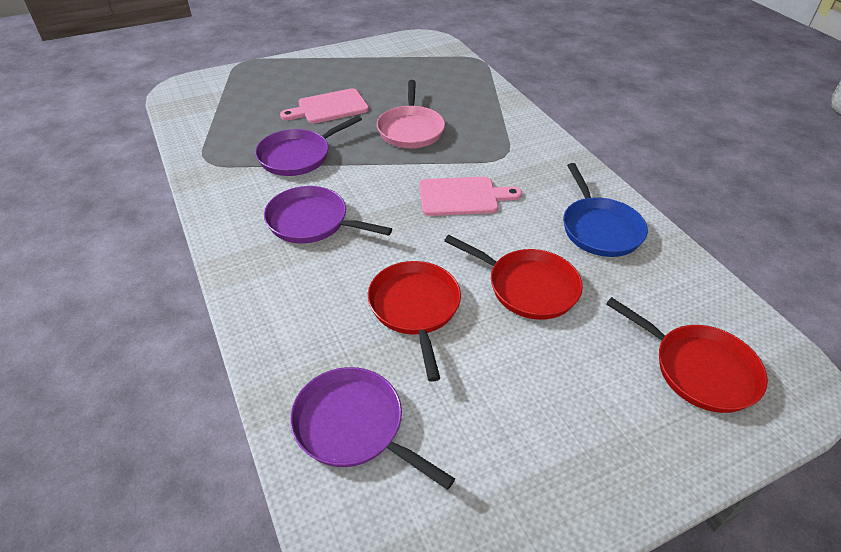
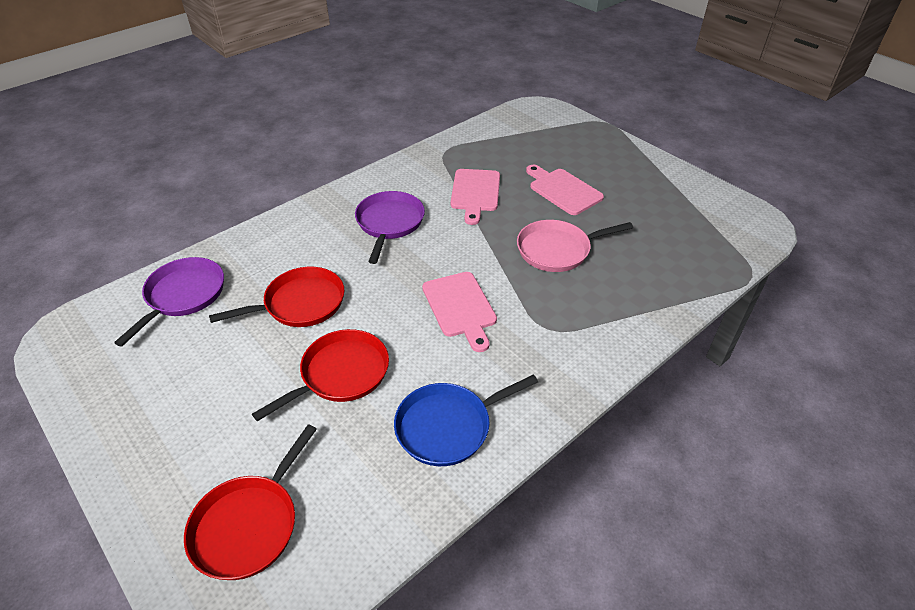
camera: 75 degrees right, 0 degrees up
purple pan [255,115,362,176] -> pink cutting board [451,169,500,225]
red pan [444,235,583,320] -> red pan turned 150 degrees counterclockwise [252,329,389,421]

